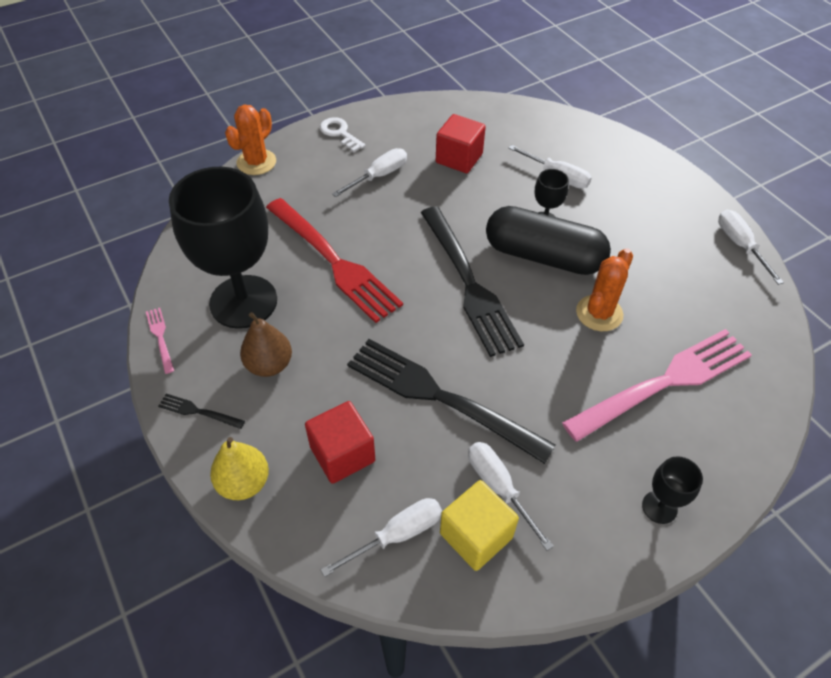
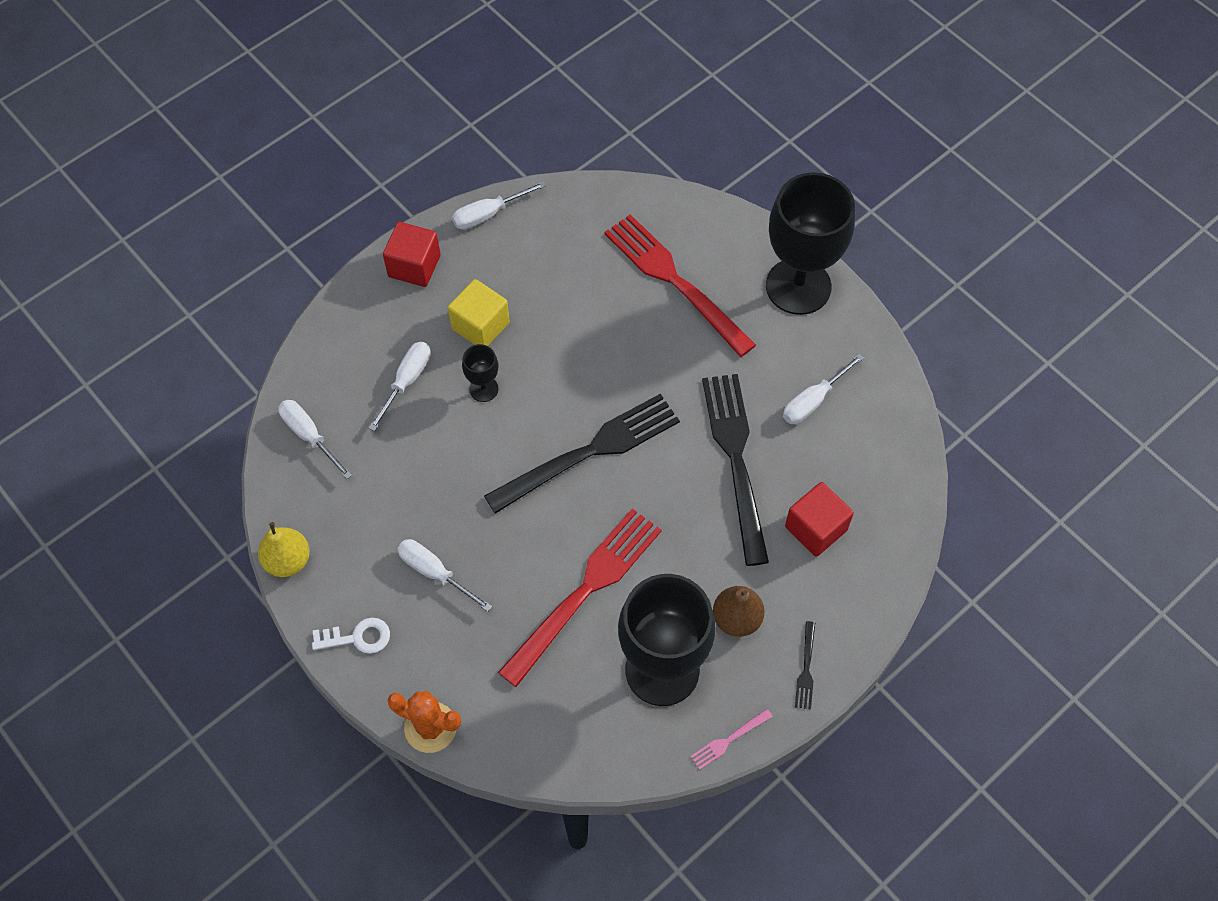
camera: 100 degrees left, 10 degrees up
yellow pear [210,437,269,500] -> yellow pear moved to [258,522,310,577]
white key [320,117,366,152] -> white key turned 135 degrees counterclockwise [312,618,390,654]
white screwdriver [320,498,442,577] -> white screwdriver moved to [278,400,352,479]
black fork [347,339,556,464] -> black fork turned 150 degrees clockwise [702,374,769,566]
red cube [436,114,486,173] -> red cube moved to [383,222,441,287]
yellow cube [440,480,519,571] -> yellow cube moved to [448,279,510,346]
black capsule [486,206,611,275] -> none
pink fork [562,329,752,442] -> red fork [604,214,756,357]
orange cactus [576,248,633,331] -> none
black goblet [642,456,703,524] -> black goblet [766,172,855,315], size x2.34

